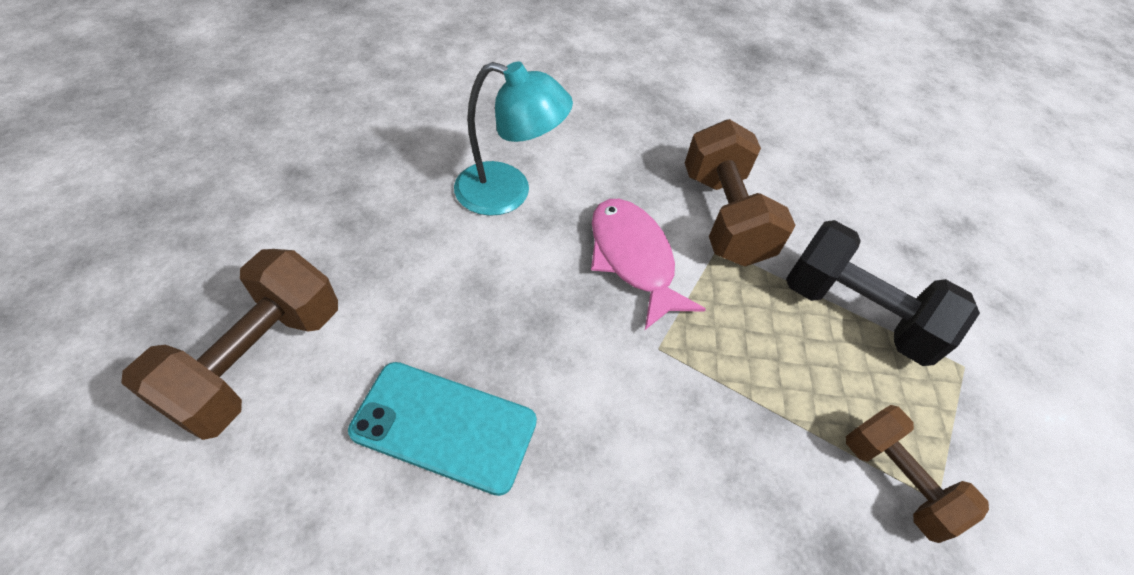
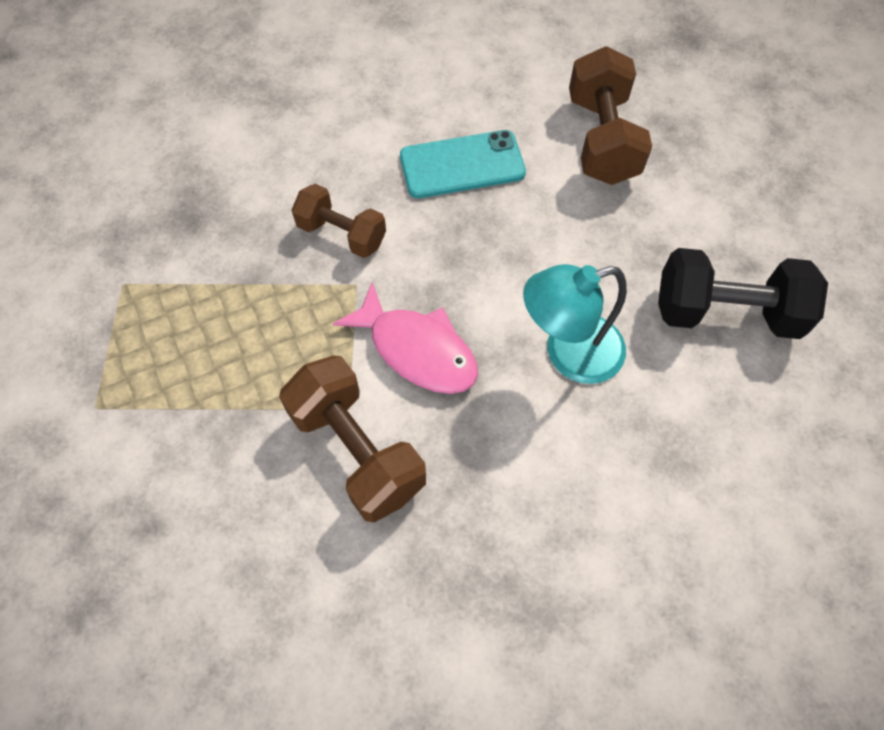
camera: 155 degrees right, 10 degrees up
black dumbbell [786,220,980,366] -> black dumbbell moved to [658,248,828,339]
brown dumbbell [846,405,989,543] -> brown dumbbell moved to [292,184,386,258]

